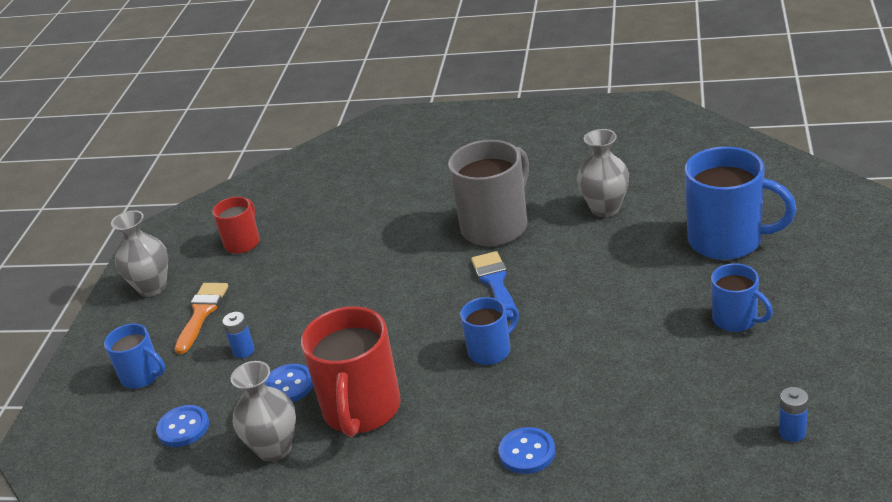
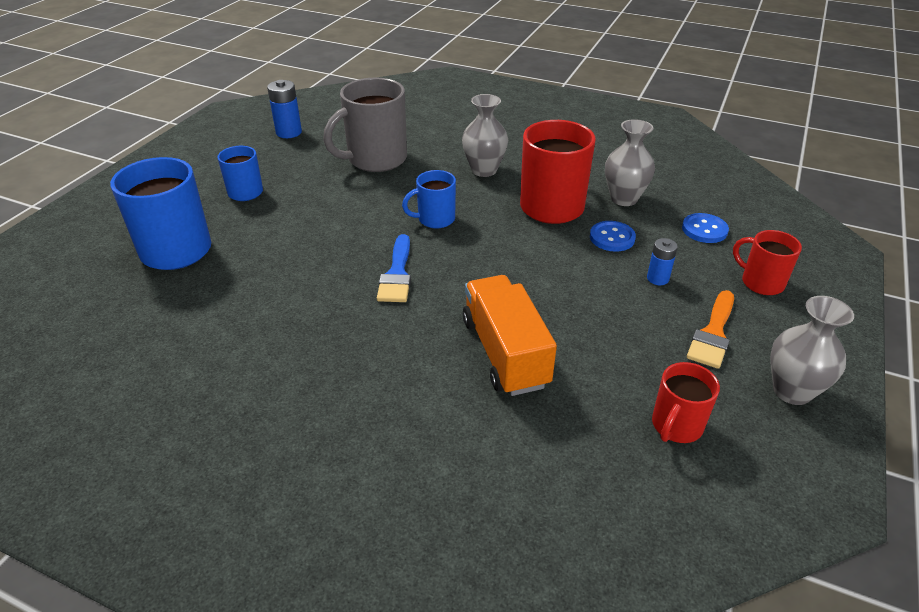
camera: 170 degrees left, 5 degrees up
blue mug [104,324,165,389] -> red mug [733,230,802,295]
grey mug [448,140,529,246] -> grey mug moved to [323,78,407,172]
blue button [499,427,555,474] -> none
grey vase [577,129,629,217] -> grey vase moved to [462,94,508,177]
blue battery [779,387,808,442] -> blue battery [267,80,302,138], size x1.55
none -> orange truck [463,275,557,396]

